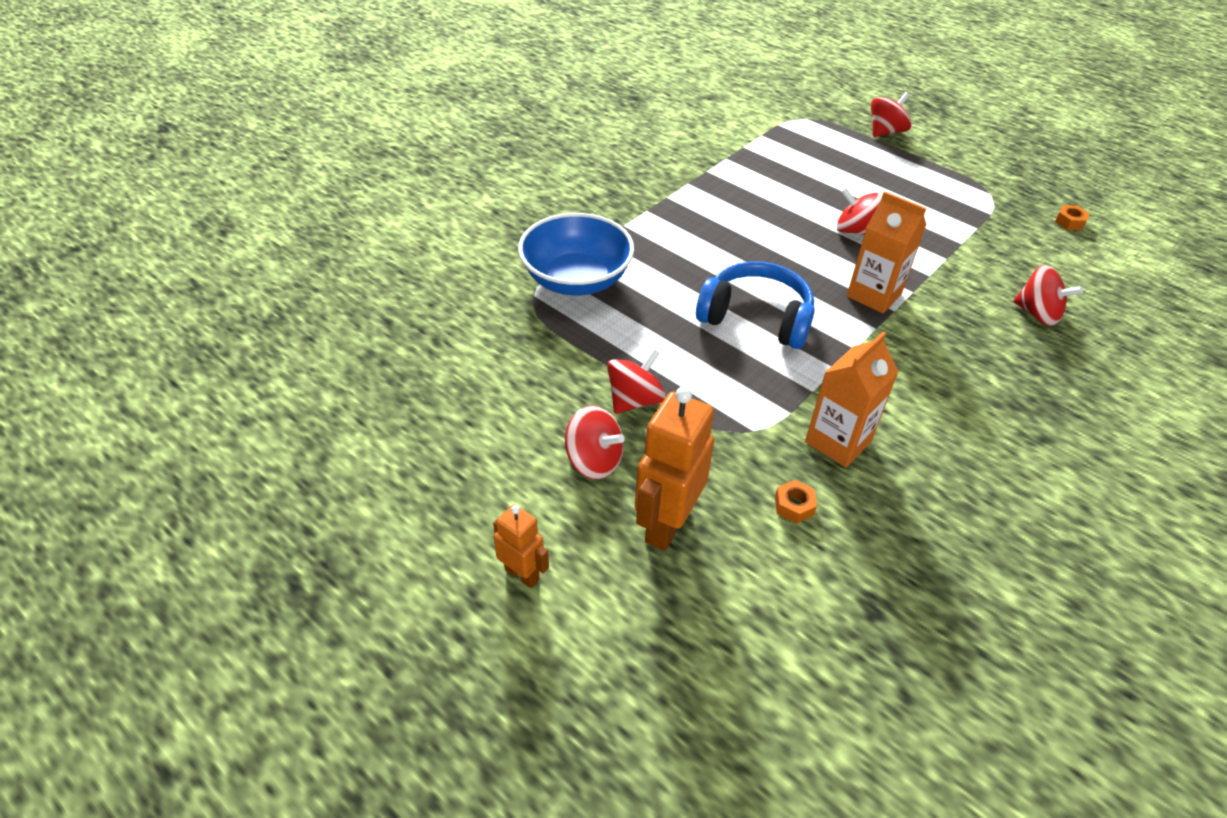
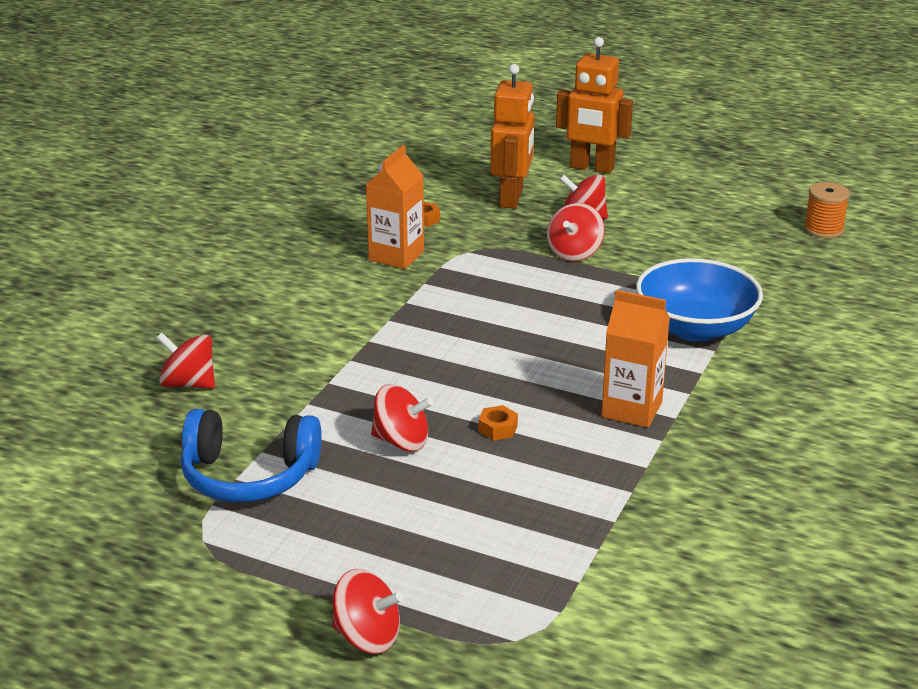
camera: 165 degrees right, 15 degrees down
orange robot [493,504,549,588] -> orange robot [556,37,633,174], size x1.80
blue headphones [696,261,815,349] -> blue headphones moved to [181,409,322,502]
orange carton [847,191,926,314] -> orange carton moved to [601,290,670,428]
red spinning top [871,92,912,137] -> red spinning top turned 105 degrees counterclockwise [332,569,403,654]
orange nut [1055,205,1090,230] -> orange nut moved to [478,405,518,441]
none -> orange spool [804,182,850,238]

